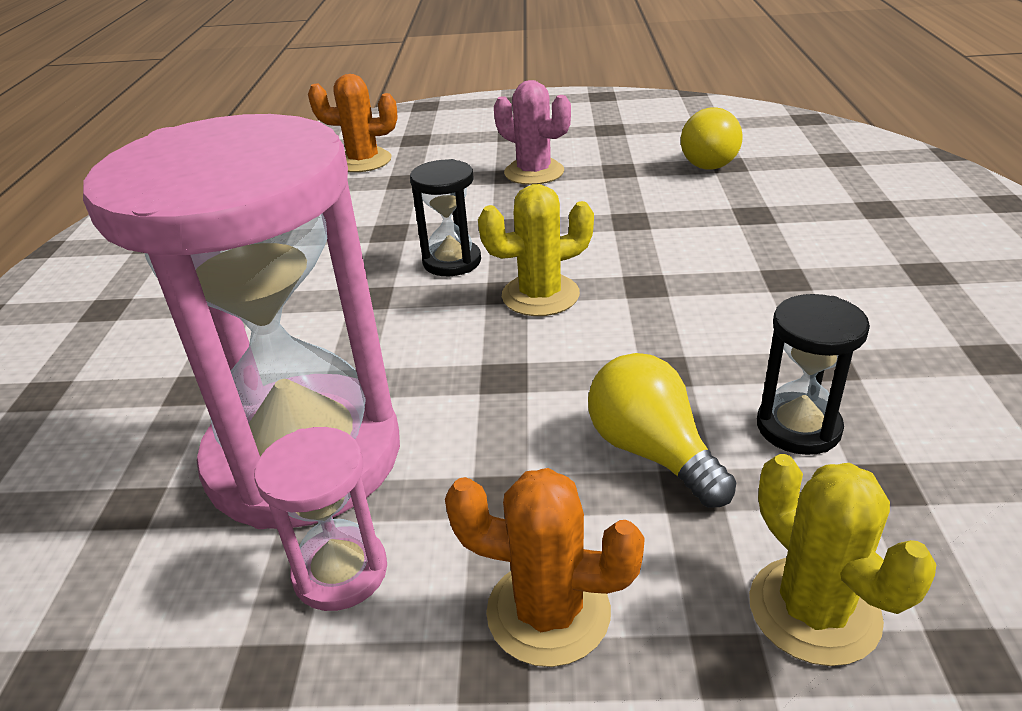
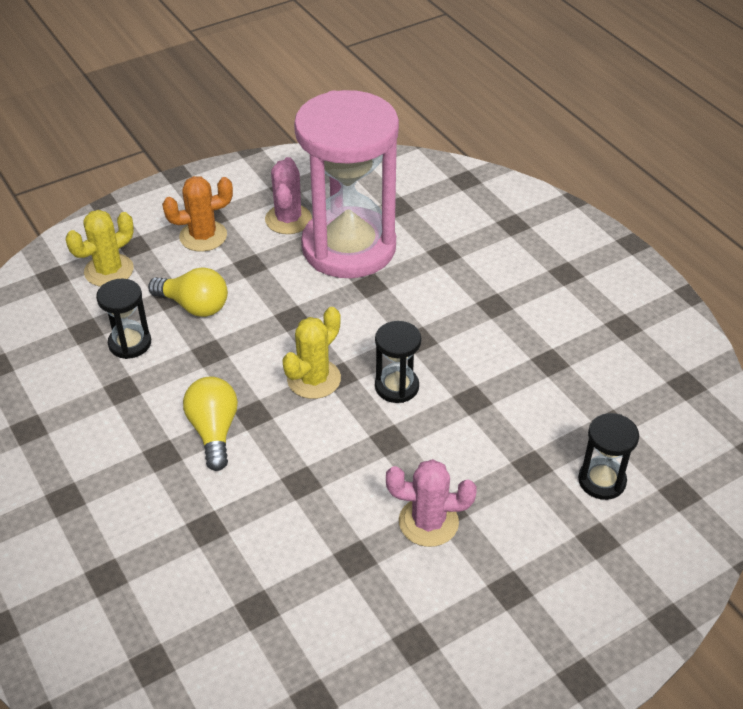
camera: 145 degrees right, 10 degrees up
pink hourglass [254,427,387,611] -> pink cactus [265,157,312,234]
orange cactus [308,74,398,172] -> black hourglass [578,413,639,500]
yellow light bulb [681,107,743,170] -> yellow light bulb moved to [183,377,238,471]
yellow cactus [749,454,936,666] -> yellow cactus turned 75 degrees counterclockwise [66,210,134,287]

